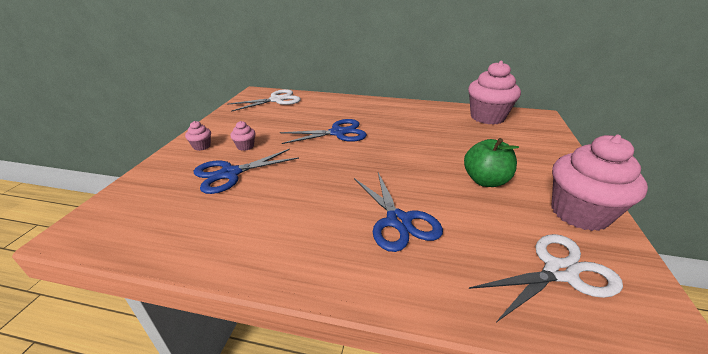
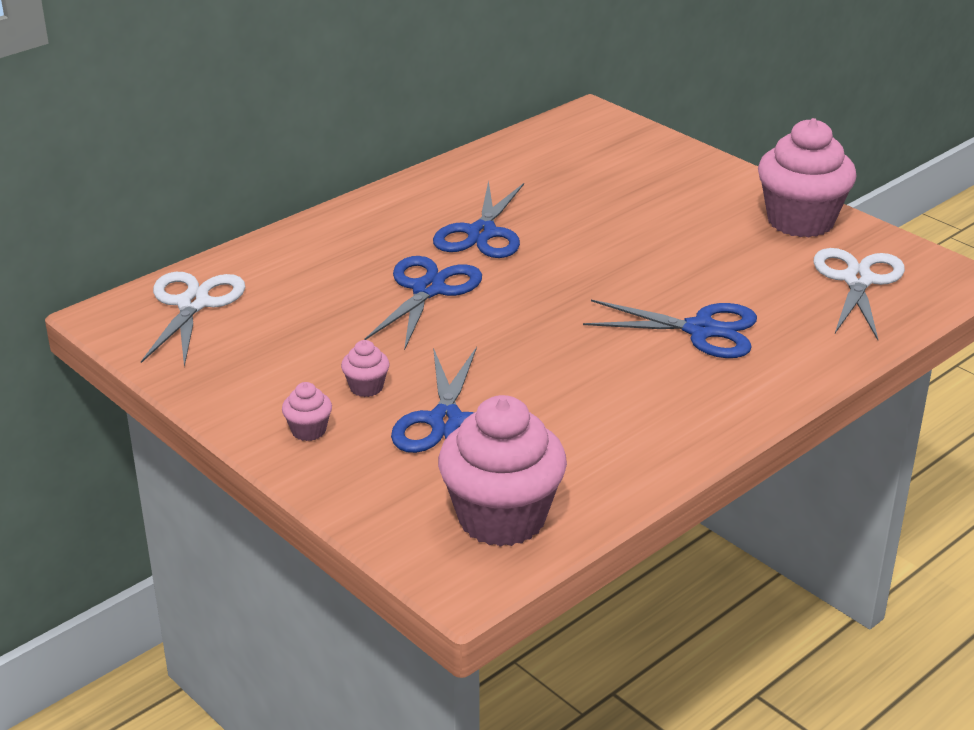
camera: 55 degrees left, 0 degrees up
green apple [464,138,519,187] -> none
pink cupcake [468,61,521,125] -> pink cupcake moved to [438,395,567,547]
none -> blue scissors [433,180,524,258]

